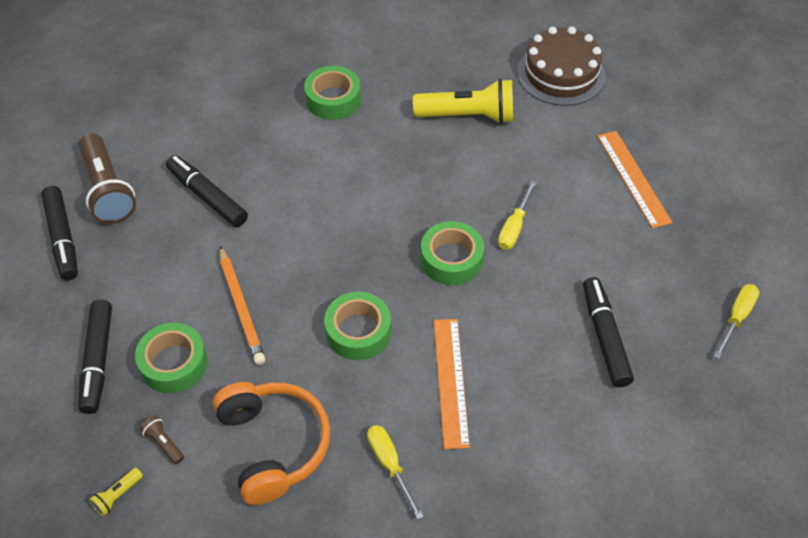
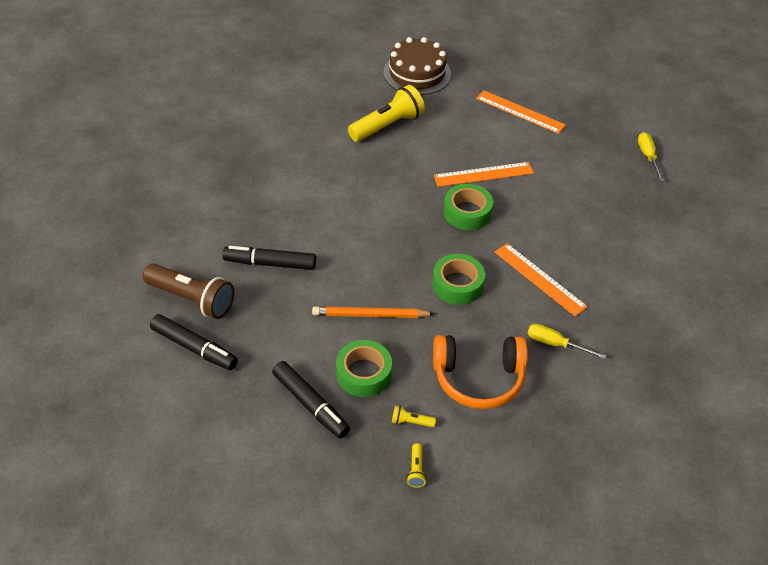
camera: 40 degrees left, 5 degrees down
brown flashlight [140,416,184,464] -> yellow flashlight [392,405,436,427]
orange headphones [213,382,330,505] -> orange headphones turned 150 degrees clockwise [433,335,528,409]
orange pencil [219,246,265,365] -> orange pencil turned 150 degrees clockwise [312,306,435,318]
green tape [304,66,361,120] -> none
yellow screwdriver [498,180,536,250] -> orange ruler [434,162,534,187]
black marker [583,277,634,387] -> none

